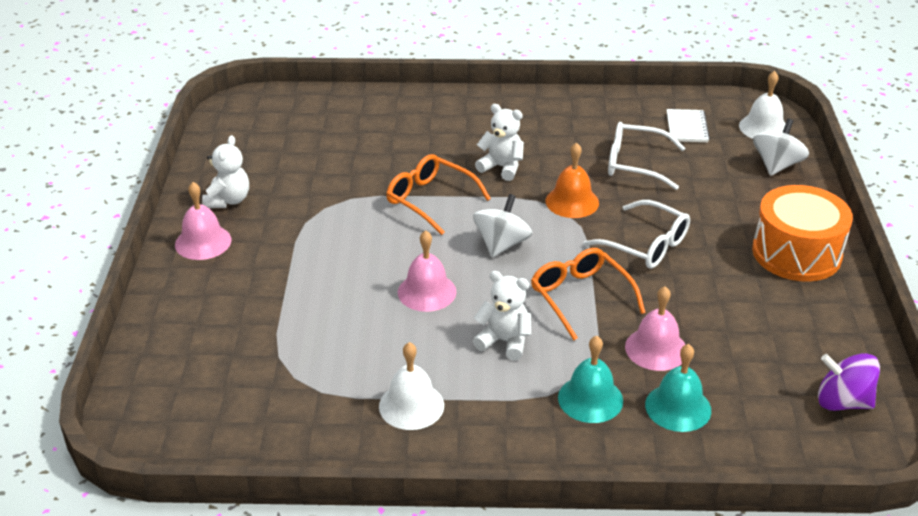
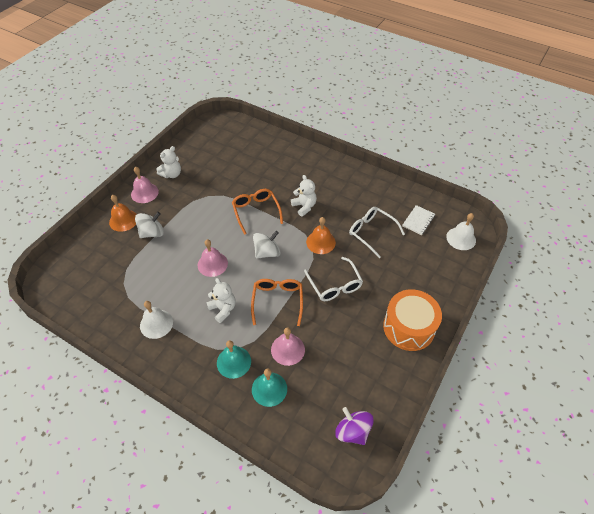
camera: 30 degrees right, 15 degrees up
white spinning top [753,119,809,176] -> white spinning top moved to [135,212,164,238]
none -> orange bell [109,195,137,232]

